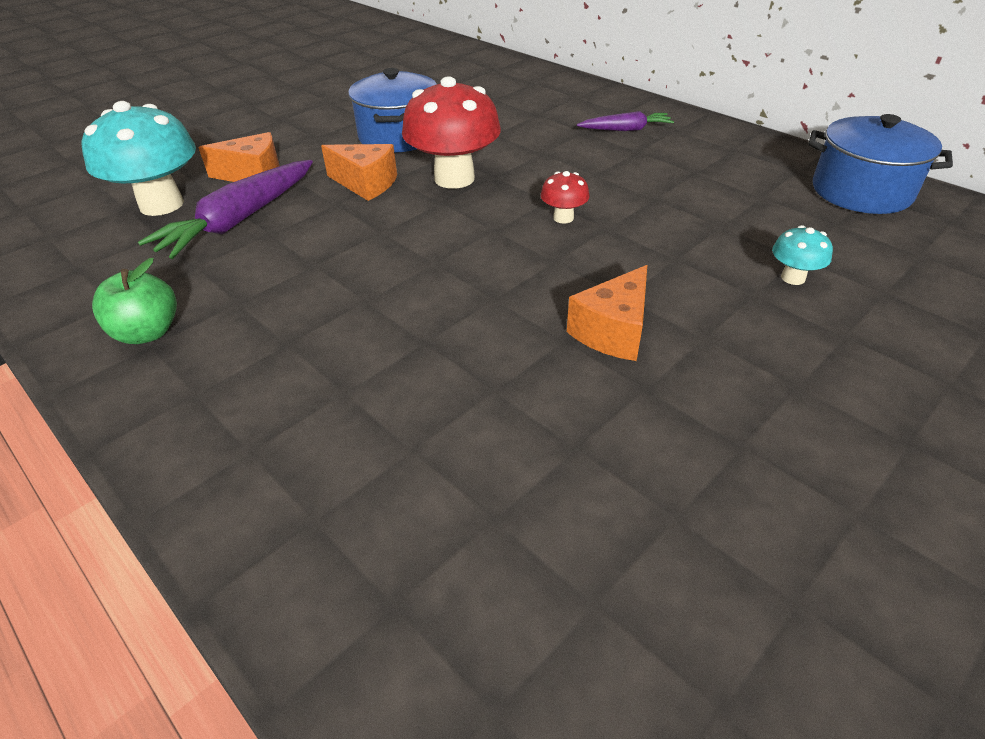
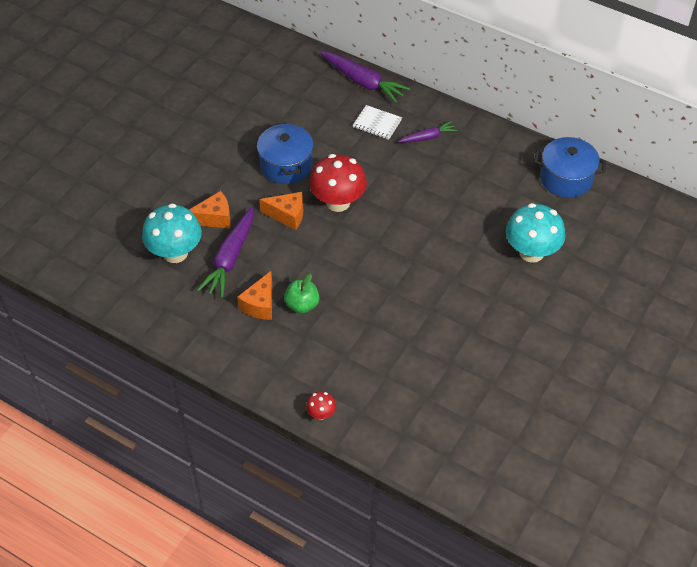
camera: 15 degrees left, 10 degrees up
green apple [92,258,177,344] -> green apple moved to [284,274,320,314]
red mushroom [541,171,589,224] -> red mushroom moved to [306,391,336,420]
orange cheese [567,265,647,361] -> orange cheese moved to [237,271,272,320]
turquoise mushroom [772,225,833,285] -> turquoise mushroom [506,203,565,263], size x2.17
none -> purple carrot [320,52,410,103]
none -> white notebook [353,105,402,140]

